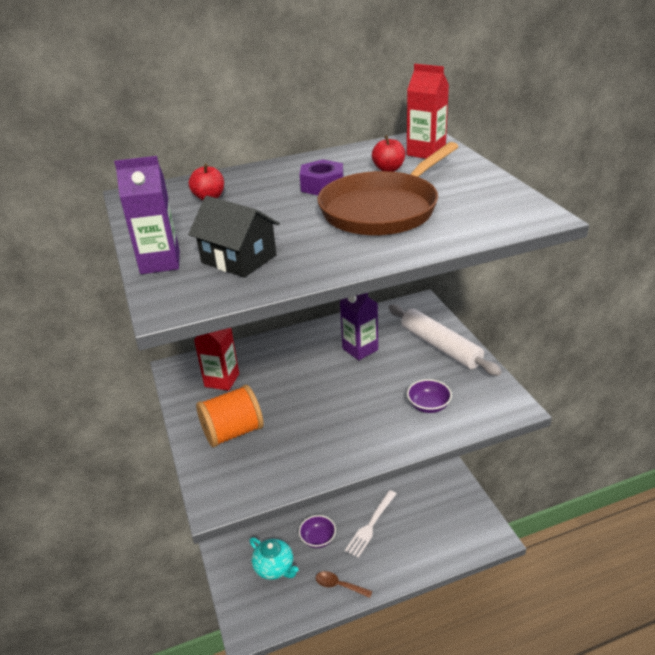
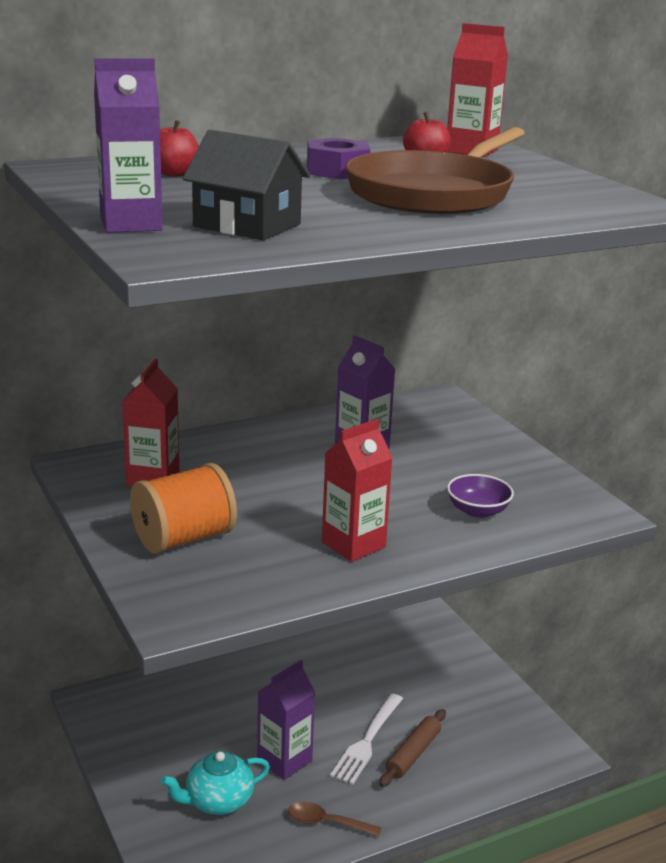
camera: 10 degrees left, 10 degrees down
turquoise teapot [250,537,299,580] -> turquoise teapot turned 120 degrees clockwise [161,751,270,815]
purple bowl [299,515,336,548] -> purple carton [257,660,316,780]
white rolling pin [389,305,502,376] -> none
none -> red carton [322,419,393,562]
none -> brown rolling pin [379,709,446,787]

